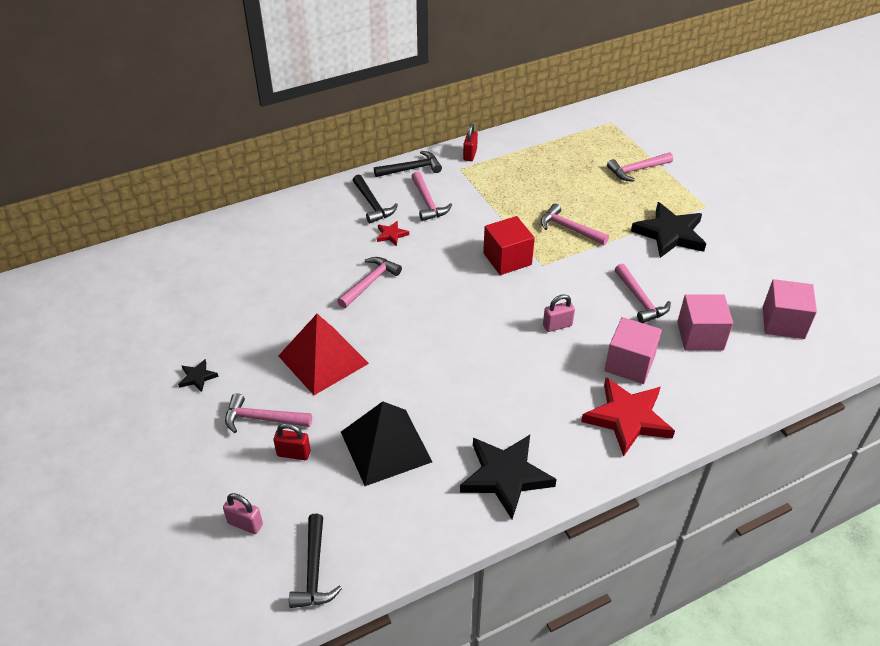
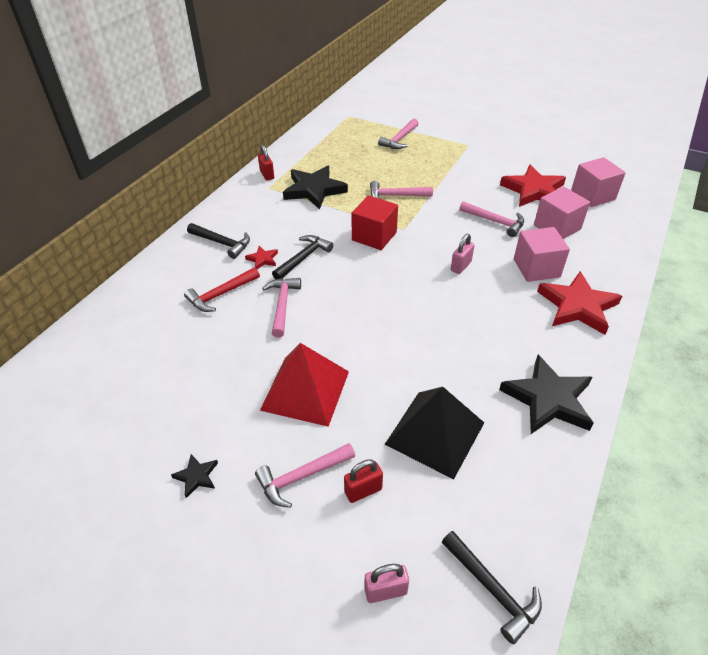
camera: 35 degrees left, 0 degrees up
black hammer [374,151,442,177] -> black hammer moved to [272,235,333,279]
pink hammer [411,172,452,221] -> none
black star [631,202,706,258] -> black star moved to [283,166,348,210]
none -> red hammer [184,267,260,312]
none -> red star [500,165,566,207]

